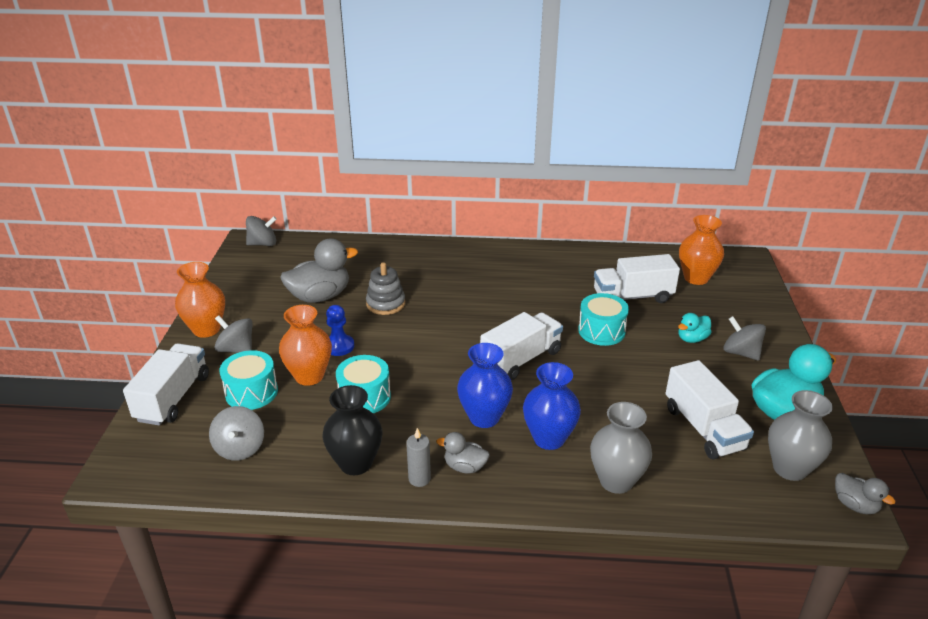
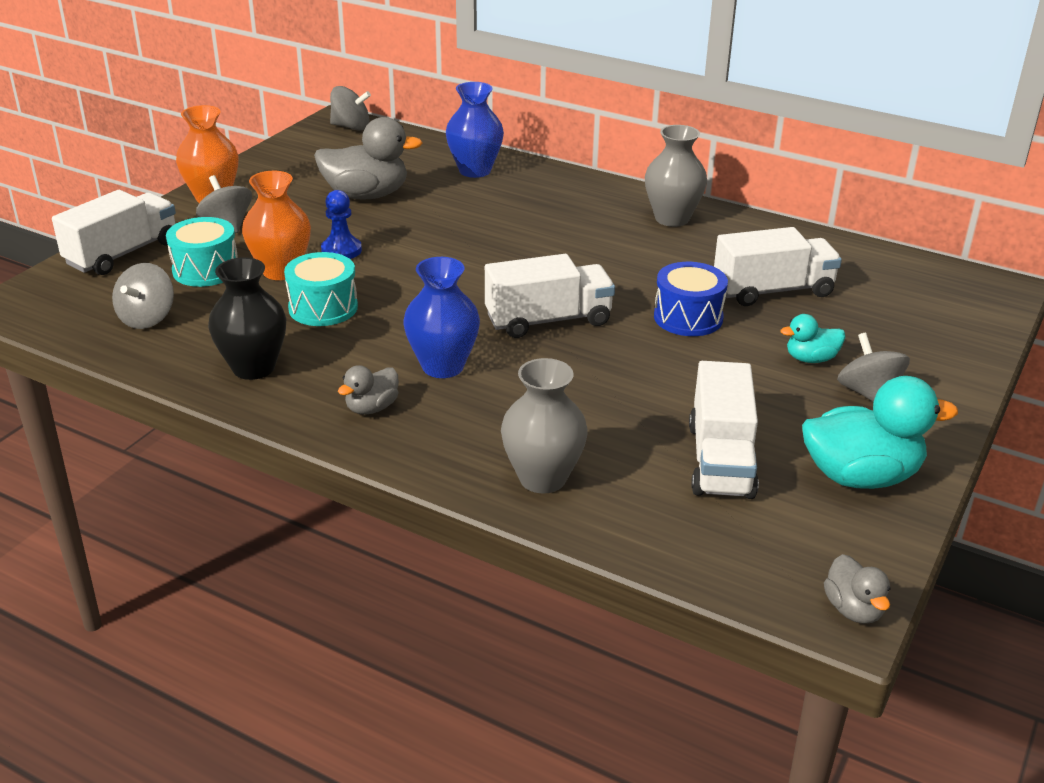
camera: 25 degrees right, 0 degrees up
grey stacking toy [366,262,405,315] -> none
grey candle [406,428,431,487] -> none
grey duck [436,432,490,474] -> grey duck turned 90 degrees counterclockwise [338,365,399,415]
blue vase [523,362,581,450] -> blue vase moved to [446,82,504,178]
turquoise drum [578,293,629,346] -> blue drum [654,262,728,336]
white truck [594,254,680,303] -> white truck turned 150 degrees clockwise [714,227,842,306]
orange vase [679,215,724,285] -> none
grey vase [768,390,833,481] -> grey vase moved to [645,125,707,227]

